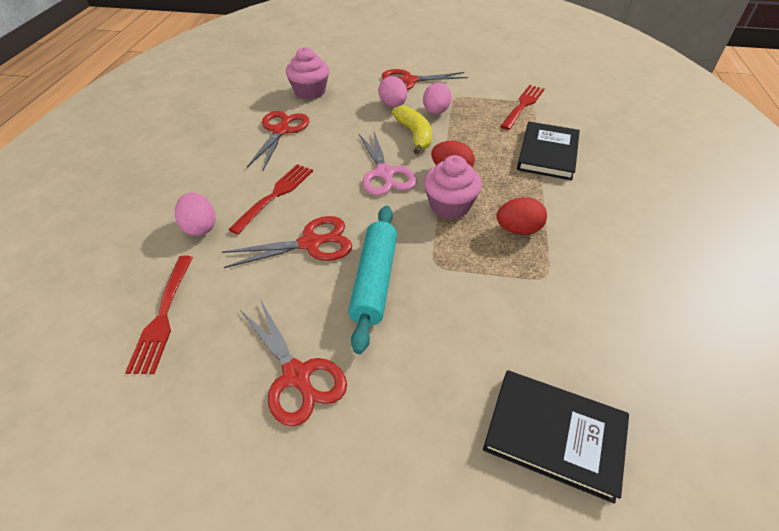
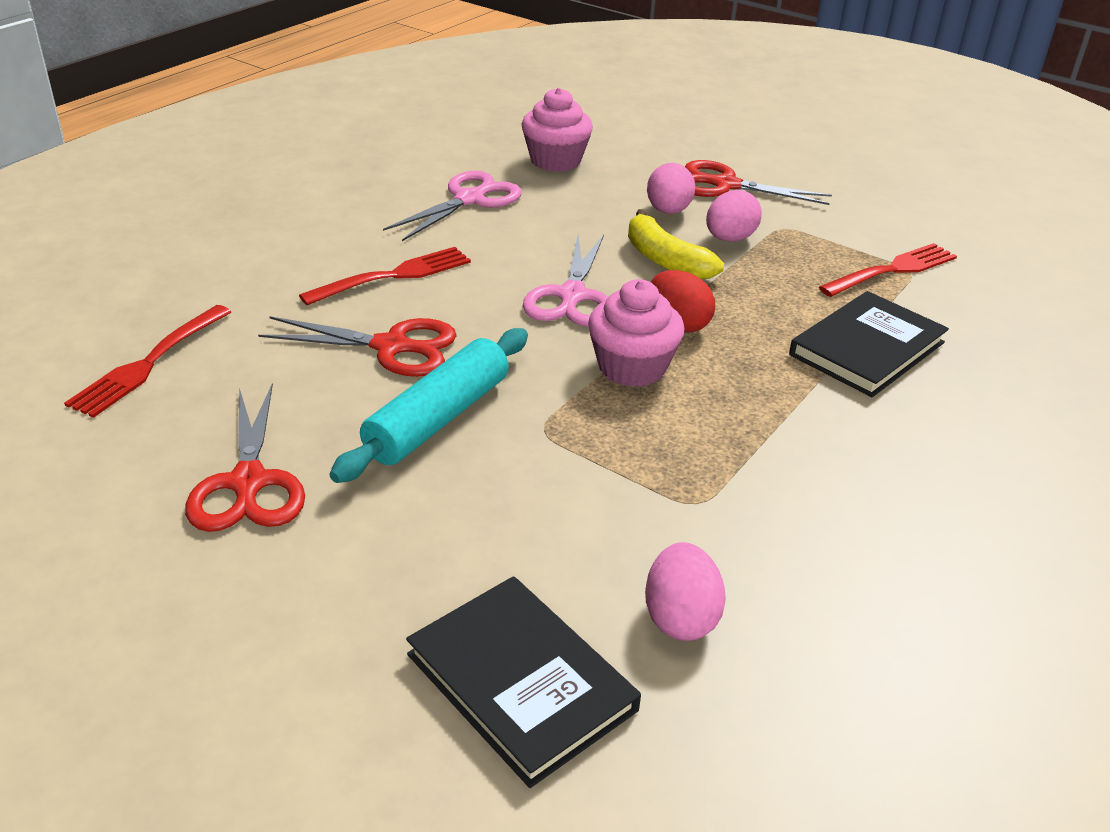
camera: 25 degrees right, 10 degrees down
pink egg [175,192,216,236] -> pink egg moved to [645,542,726,641]
red scissors [247,111,309,170] -> pink scissors [383,171,522,241]
yellow banana [392,105,432,154] -> yellow banana turned 135 degrees clockwise [628,209,724,280]
red egg [496,197,547,235] -> none

